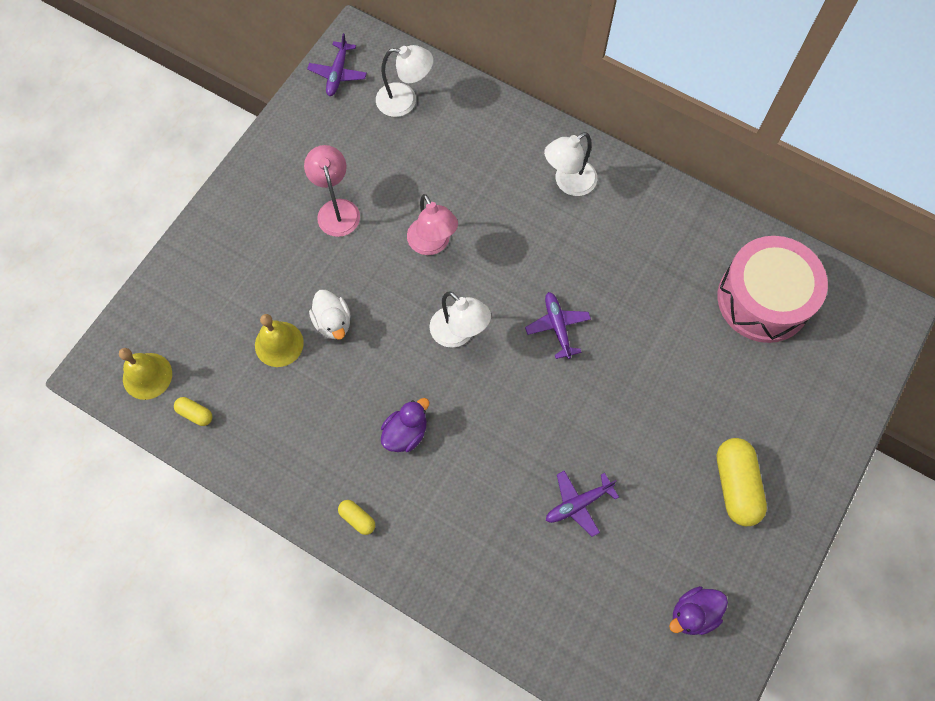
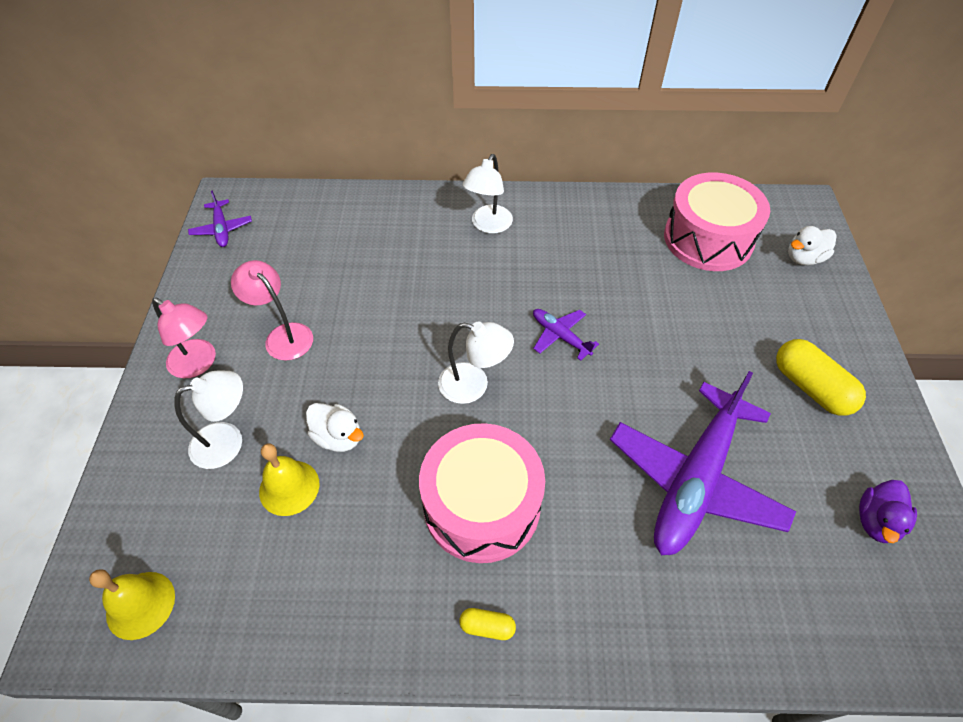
camera: 30 degrees left, 15 degrees down
yellow capsule [174,397,213,426] -> none
white lamp [376,45,433,117] -> white lamp moved to [174,371,243,469]
purple duck [381,398,429,452] -> pink drum [419,423,545,563]
pink lamp [407,194,458,255] -> pink lamp moved to [152,298,216,378]
purple plane [546,471,619,537] -> purple plane [610,371,796,555], size x2.26
none -> white duck [788,226,837,265]

